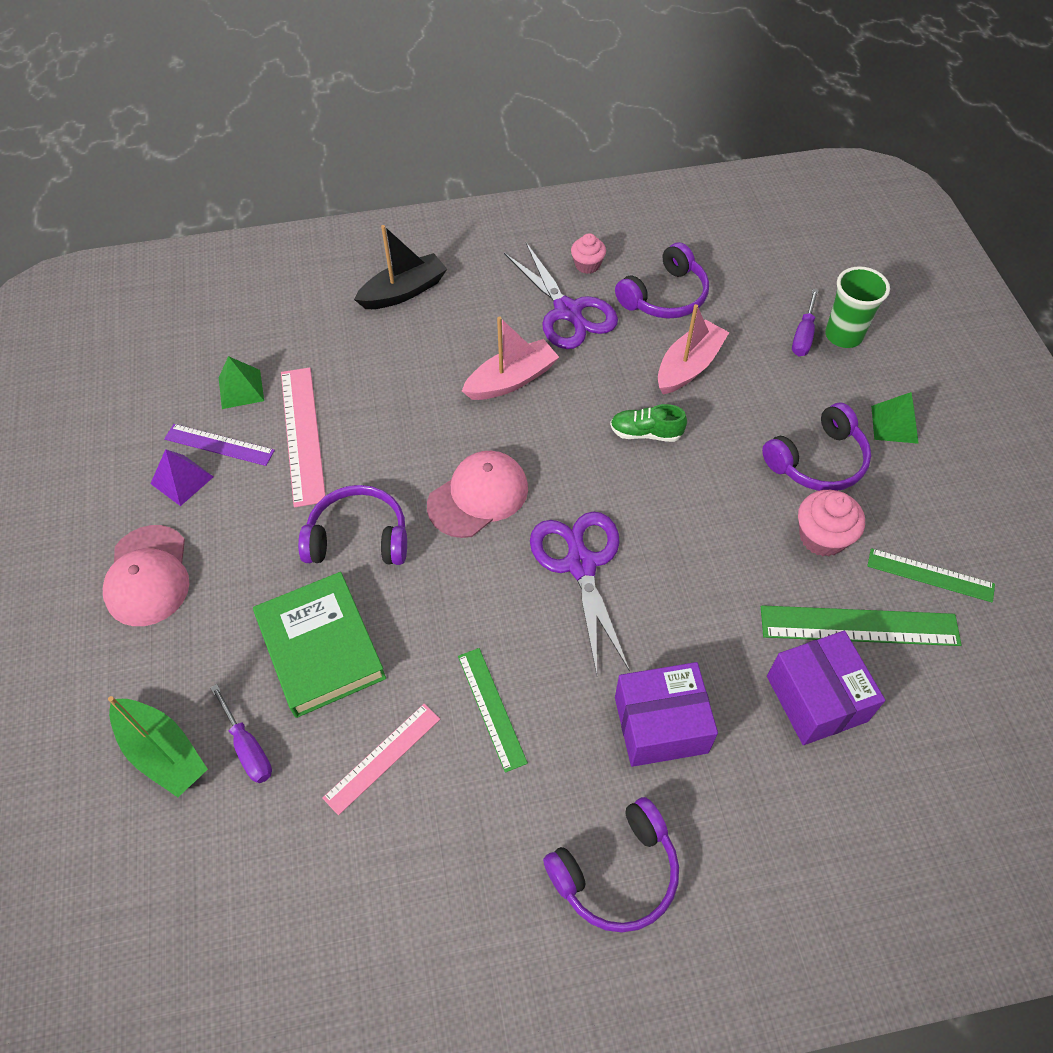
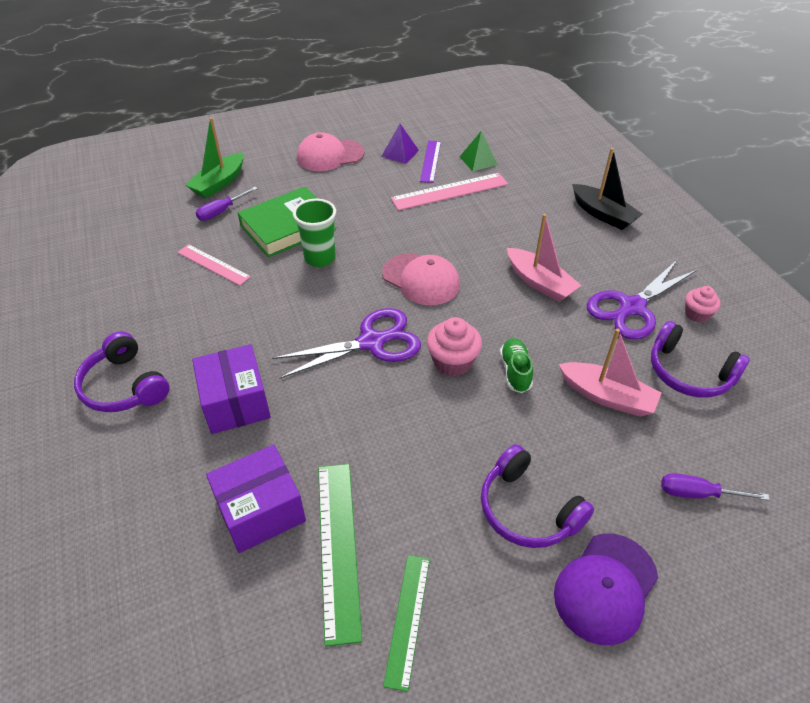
camera: 80 degrees right, 10 degrees down
purple headphones [298,485,407,565] -> none
green ruler [458,648,528,773] -> none
pink cupcake [798,490,865,556] -> pink cupcake moved to [427,317,482,377]
green cup [825,266,890,348] -> green cup moved to [293,199,336,267]
green pyramid [871,392,919,444] -> purple cap [554,534,658,645]

